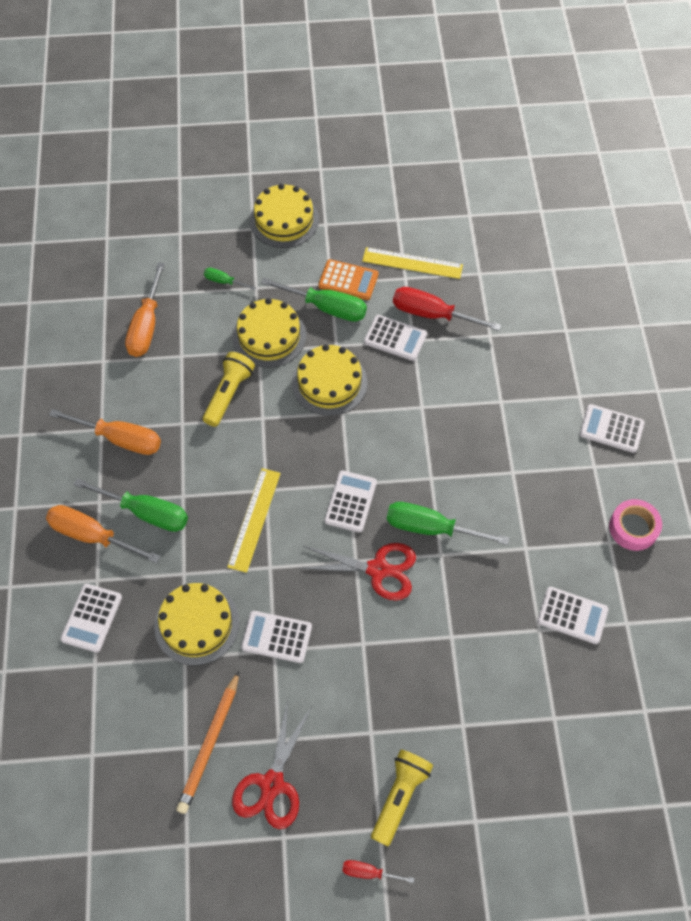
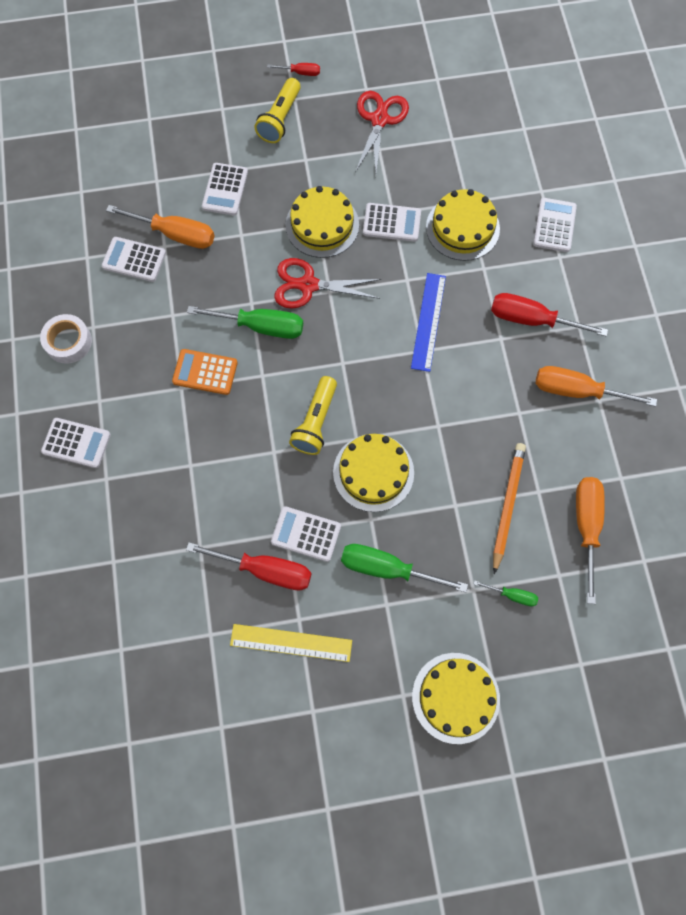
camera: 175 degrees right, 10 degrees up
orange screwdriver [46,505,161,563] -> orange screwdriver moved to [106,205,214,249]
green screwdriver [74,478,188,532] -> red screwdriver [491,293,608,337]
orange pencil [176,671,239,814] -> orange pencil moved to [493,443,526,574]
yellow flashlight [203,352,255,427] -> yellow flashlight moved to [289,376,337,455]
yellow ruler [227,468,281,573] -> blue ruler [411,273,446,372]
yellow cake [232,298,306,367] -> yellow cake moved to [286,186,359,258]
orange calculator [318,259,378,300] -> orange calculator moved to [172,349,238,395]
white calculator [324,470,377,533] -> white calculator moved to [202,163,248,215]
pink tape [609,499,662,551] -> white tape [40,314,92,364]

